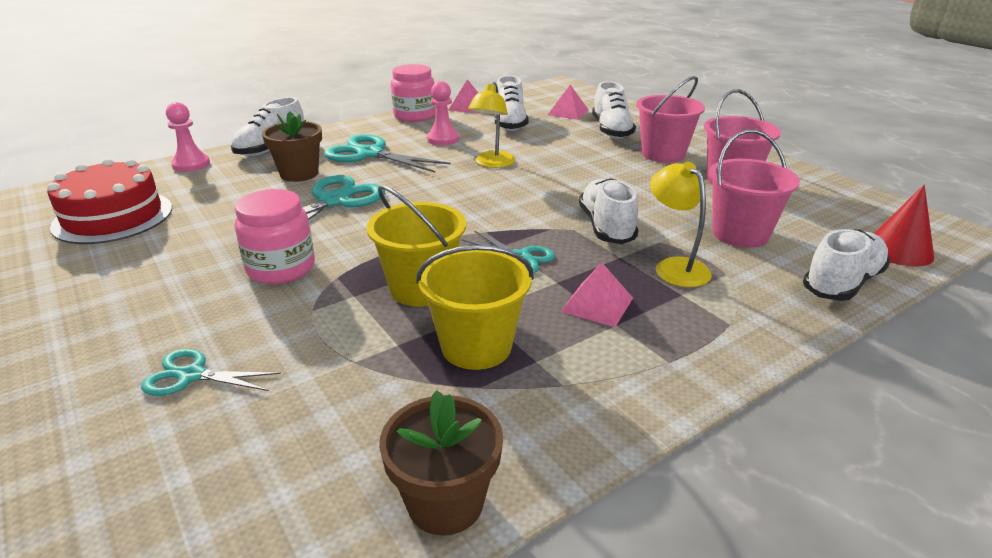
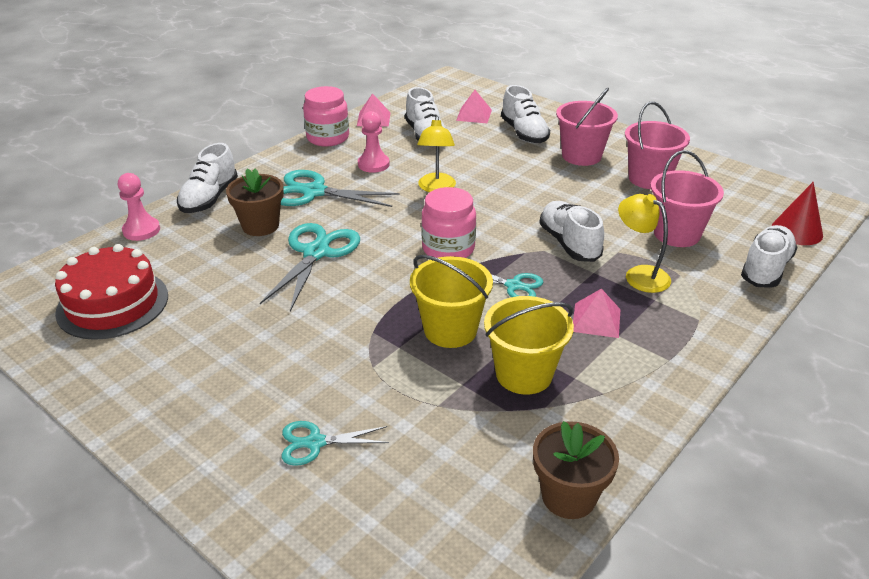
camera: 15 degrees left, 5 degrees up
pink jar [235,189,315,284] -> pink jar moved to [421,187,476,258]

